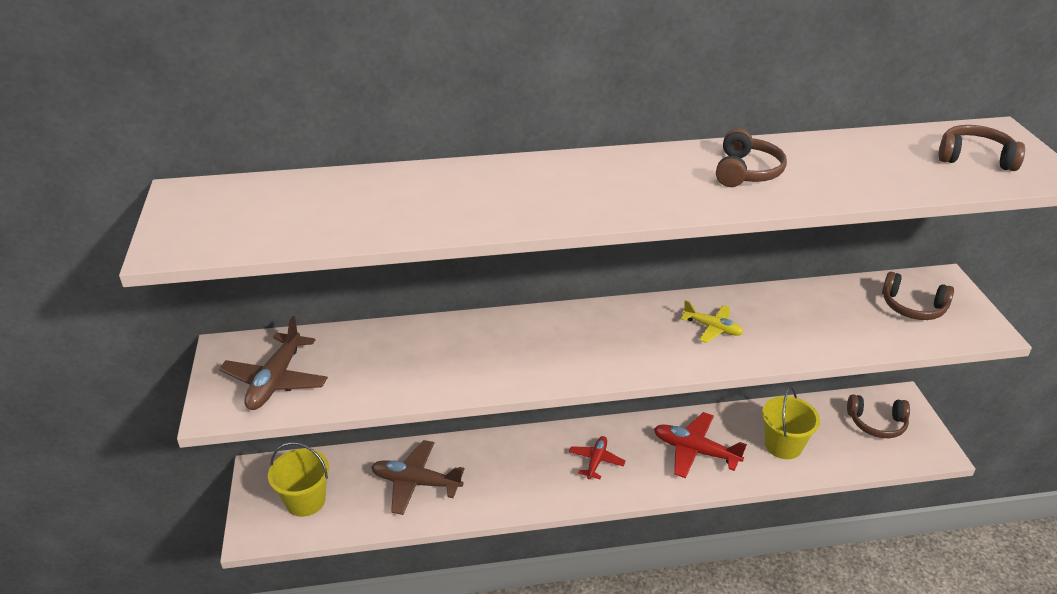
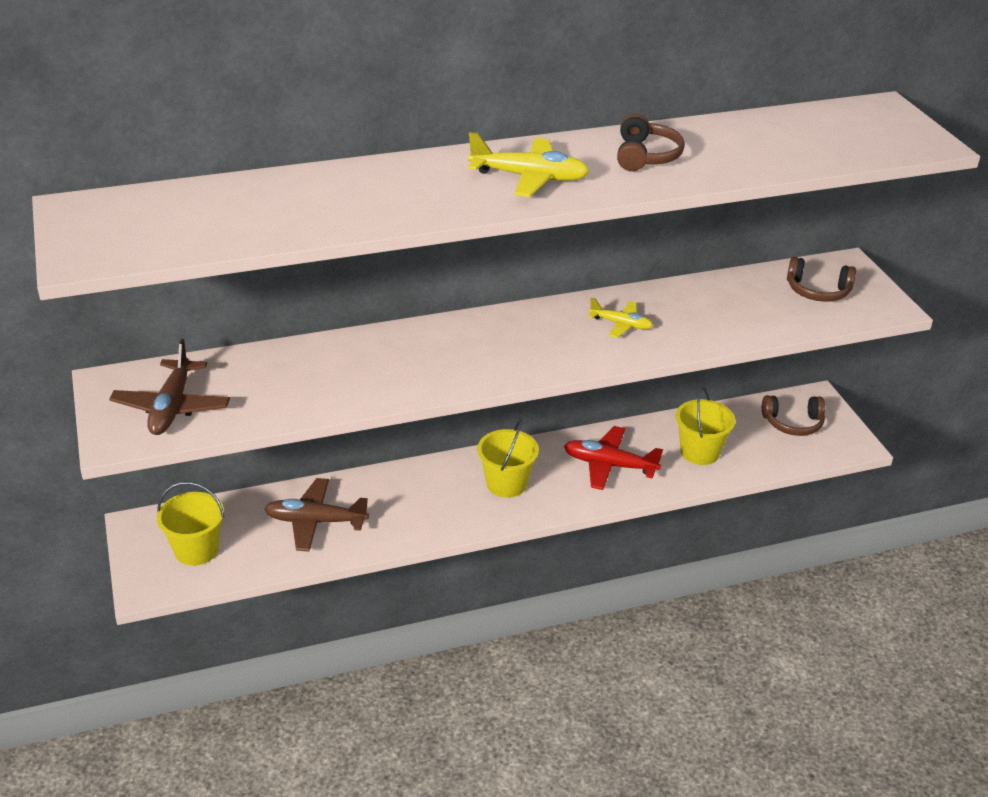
camera: 10 degrees left, 0 degrees up
red plane [569,436,626,479] -> yellow bucket [477,420,539,498]
brown headphones [938,125,1025,171] -> none
none -> yellow plane [468,132,589,197]

